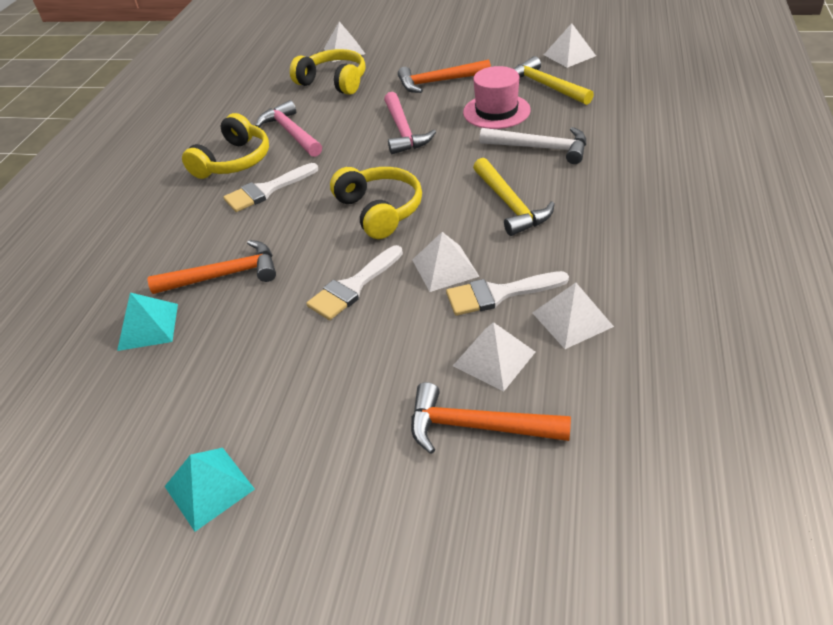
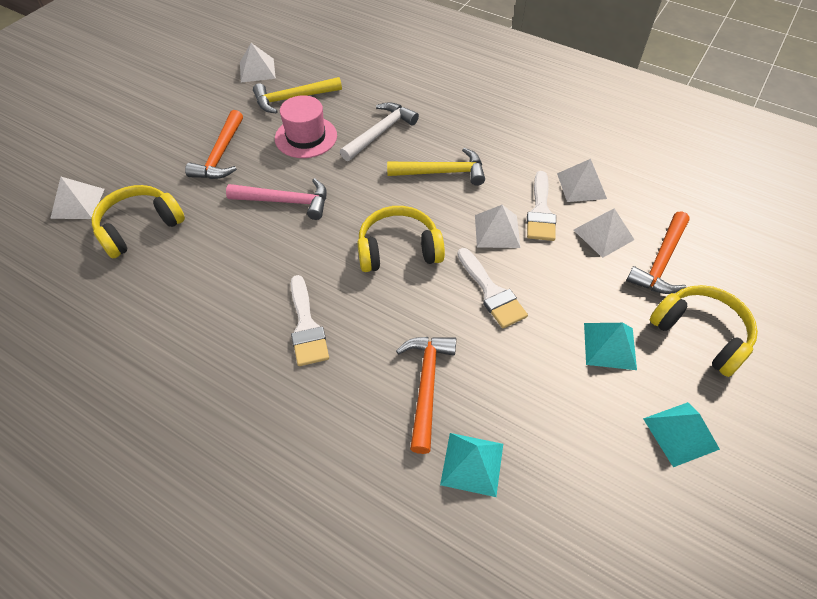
camera: 75 degrees left, 10 degrees up
yellow headphones [182,113,269,179] -> yellow headphones moved to [650,285,758,377]
pink hammer [255,100,322,157] -> none
none -> turquoise pyramid [584,323,637,370]

